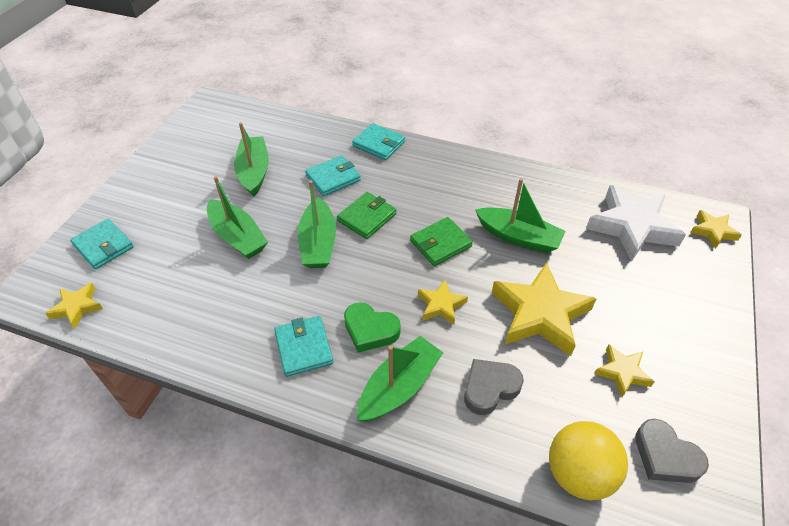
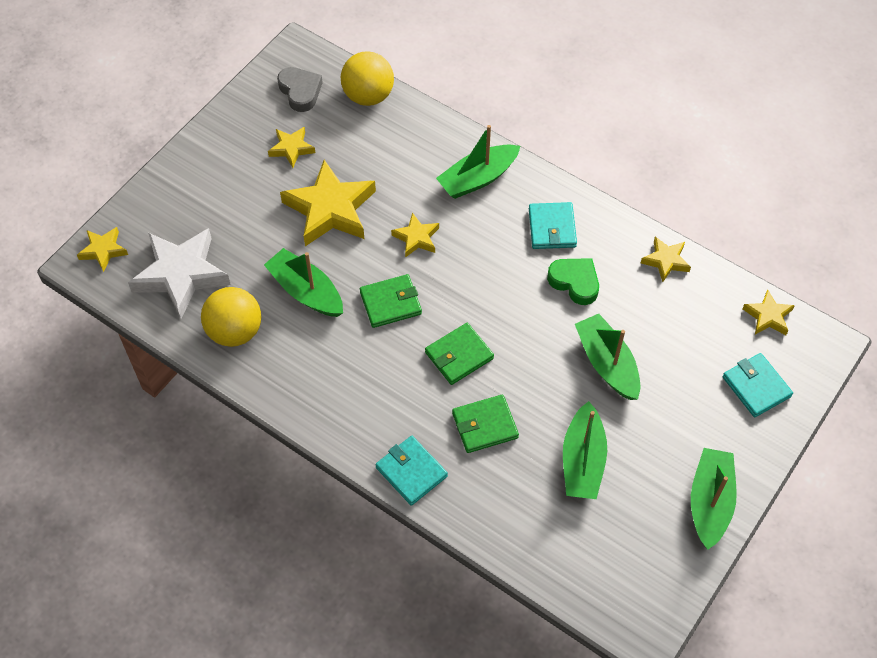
camera: 165 degrees left, 10 degrees up
green boat [298,180,336,268] -> green boat moved to [691,448,737,550]
turquoise wallet [305,155,361,196] -> green wallet [452,394,519,453]
green heart [344,302,401,353] -> green heart moved to [547,258,599,305]
grey heart [464,359,524,415] -> none
none -> yellow ball [201,287,261,347]
none -> yellow star [641,237,691,282]

